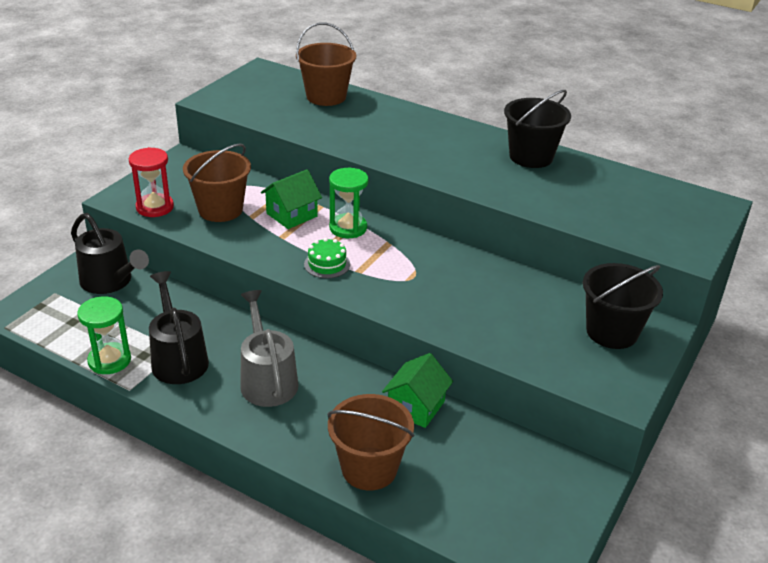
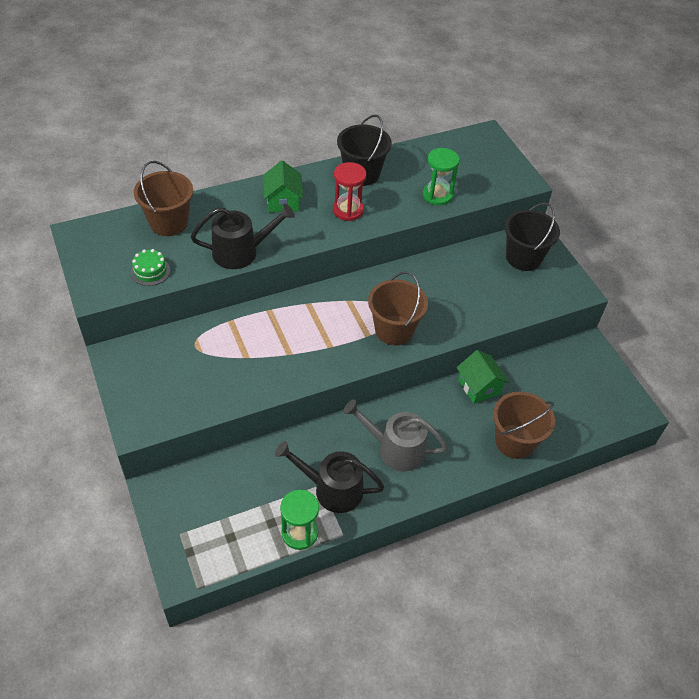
camera: 55 degrees left, 15 degrees up
black watering can [71,213,149,294] -> black watering can moved to [191,204,295,269]
red hourglass [129,147,174,217] -> red hourglass moved to [333,162,367,221]
brown bucket [183,143,251,222] -> brown bucket moved to [368,271,428,346]
green house [261,169,322,229] -> green house moved to [263,161,303,212]
green cake [304,238,350,278] -> green cake moved to [131,249,170,286]
green hourglass [329,168,368,238] -> green hourglass moved to [423,148,460,206]

